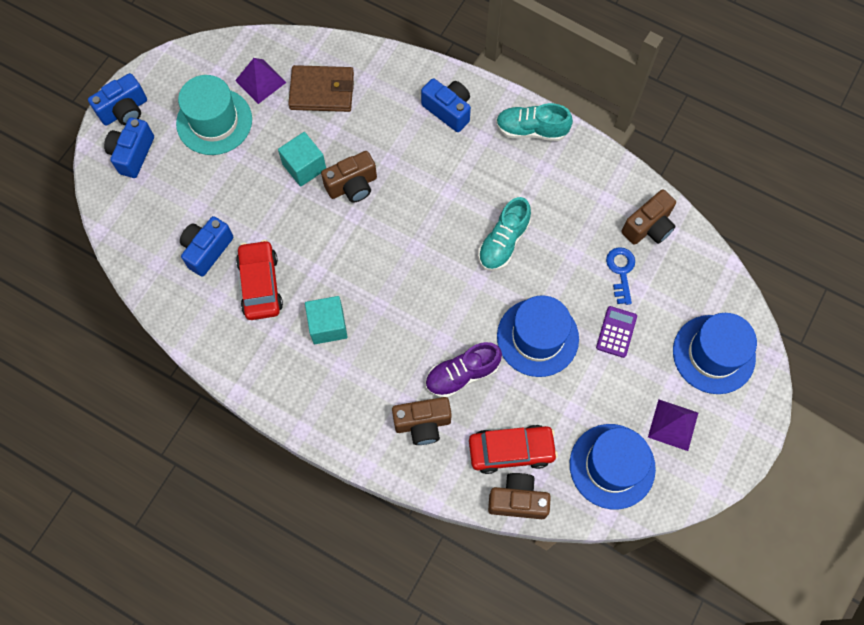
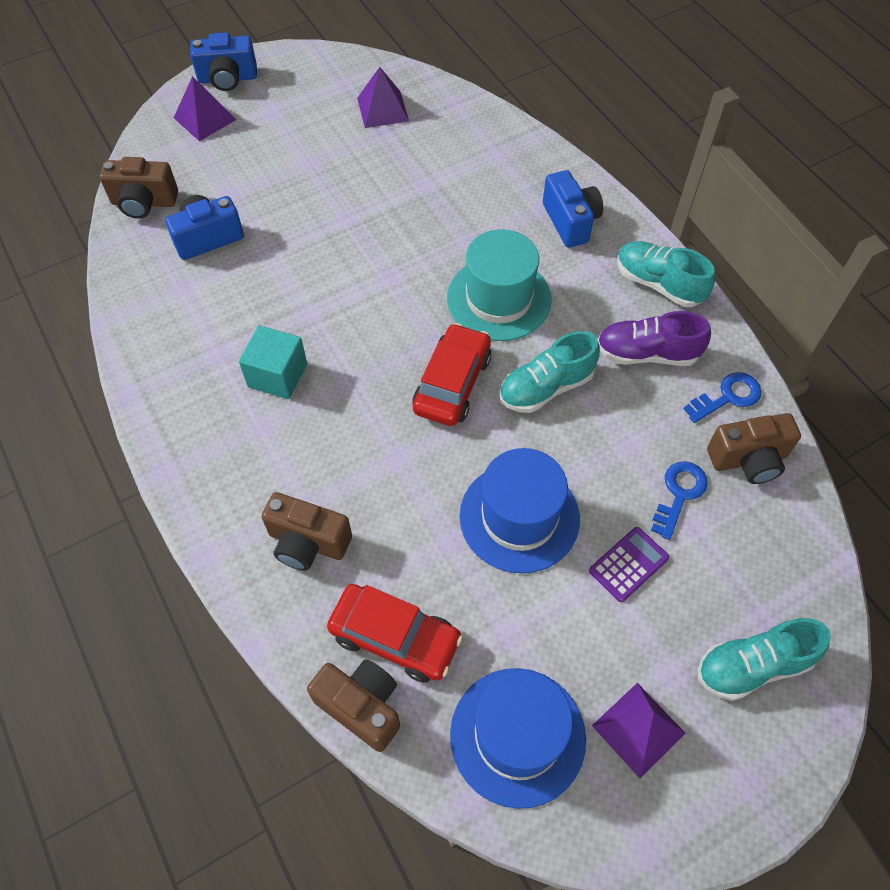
camera: 30 degrees right, 10 degrees down
blue camera [104,117,154,178] -> purple pyramid [174,76,236,141]
turquoise hat [176,75,252,155] -> turquoise hat moved to [447,229,552,341]
red car [236,240,283,320] -> red car moved to [413,323,491,426]
turquoise cube [278,132,326,187] -> none
brown wallet [288,65,354,112] -> none
brown camera [321,151,377,203] -> brown camera moved to [100,157,178,219]
purple shoe [425,342,502,398] -> purple shoe moved to [597,311,711,366]
blue hat [673,313,757,394] -> turquoise shoe [698,618,831,701]
none -> blue key [683,372,762,423]

